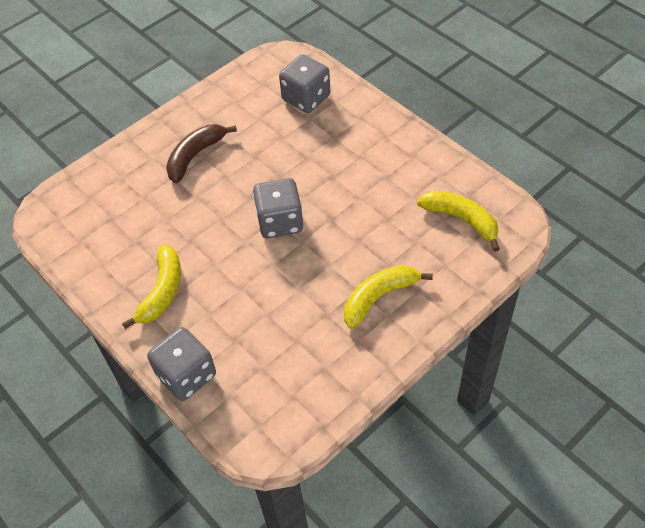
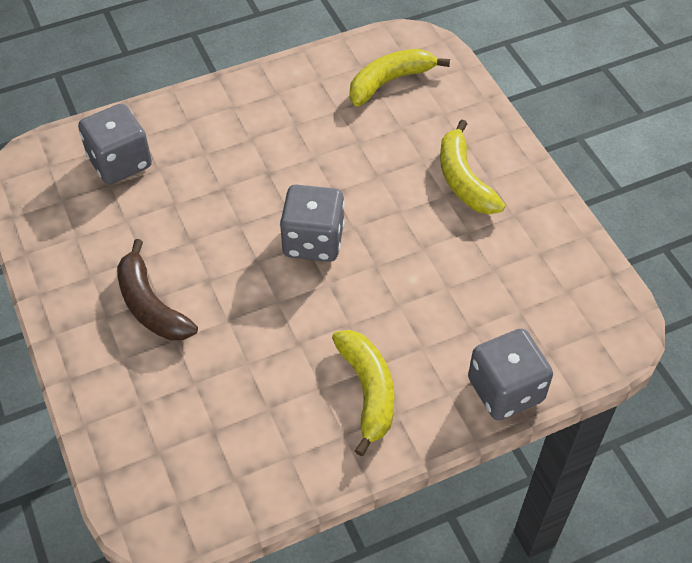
camera: 75 degrees left, 0 degrees up
yellow banana [122,244,181,329] -> yellow banana turned 45 degrees clockwise [332,330,395,456]

